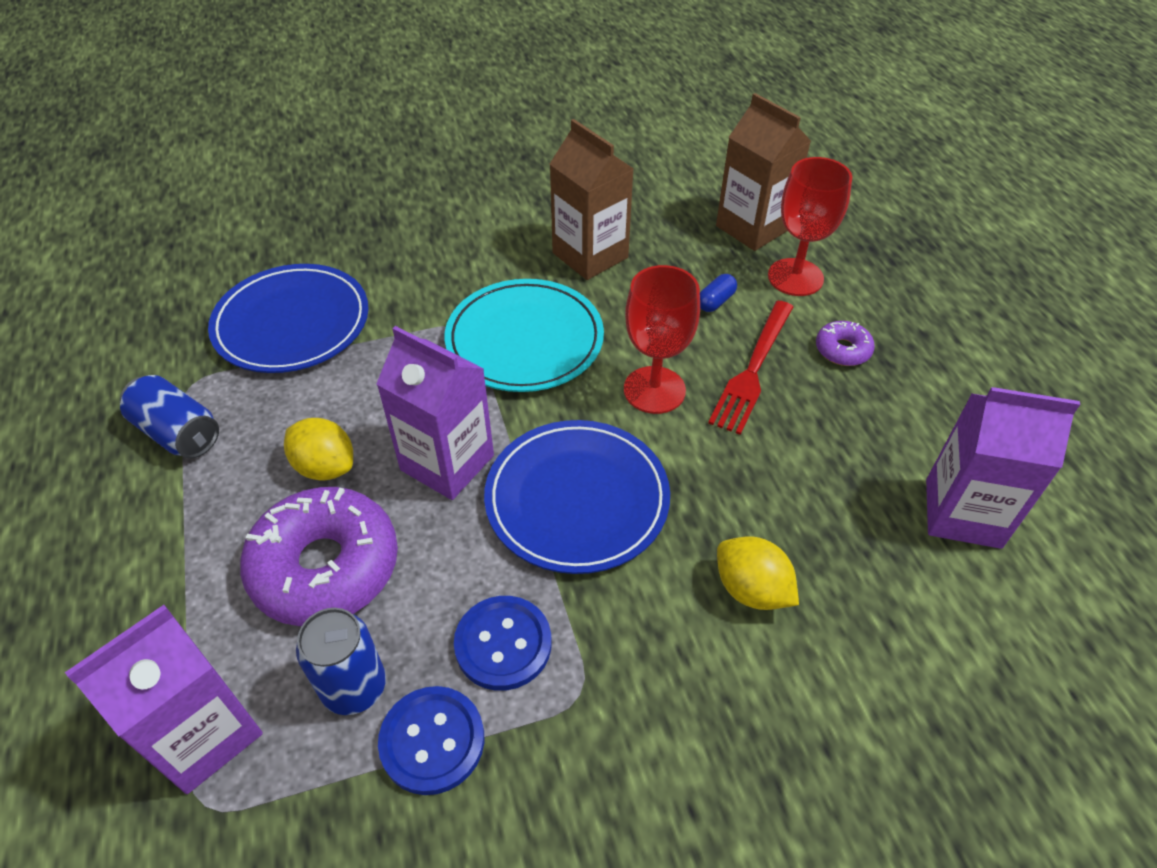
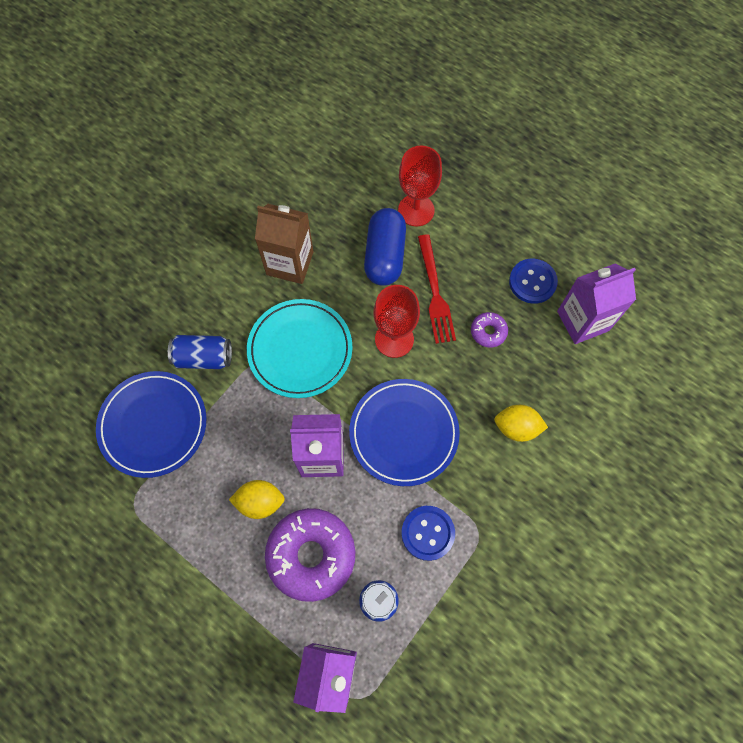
camera: 35 degrees left, 20 degrees up
blue can [120,375,219,459] -> blue can moved to [168,335,232,369]
blue button [378,686,484,795] -> blue button moved to [509,259,558,304]
blue capsule [700,274,737,312] -> blue capsule [364,208,406,286], size x2.38
brown carton [716,93,811,251] -> none
purple donut [816,321,875,366] -> purple donut moved to [471,312,508,348]

